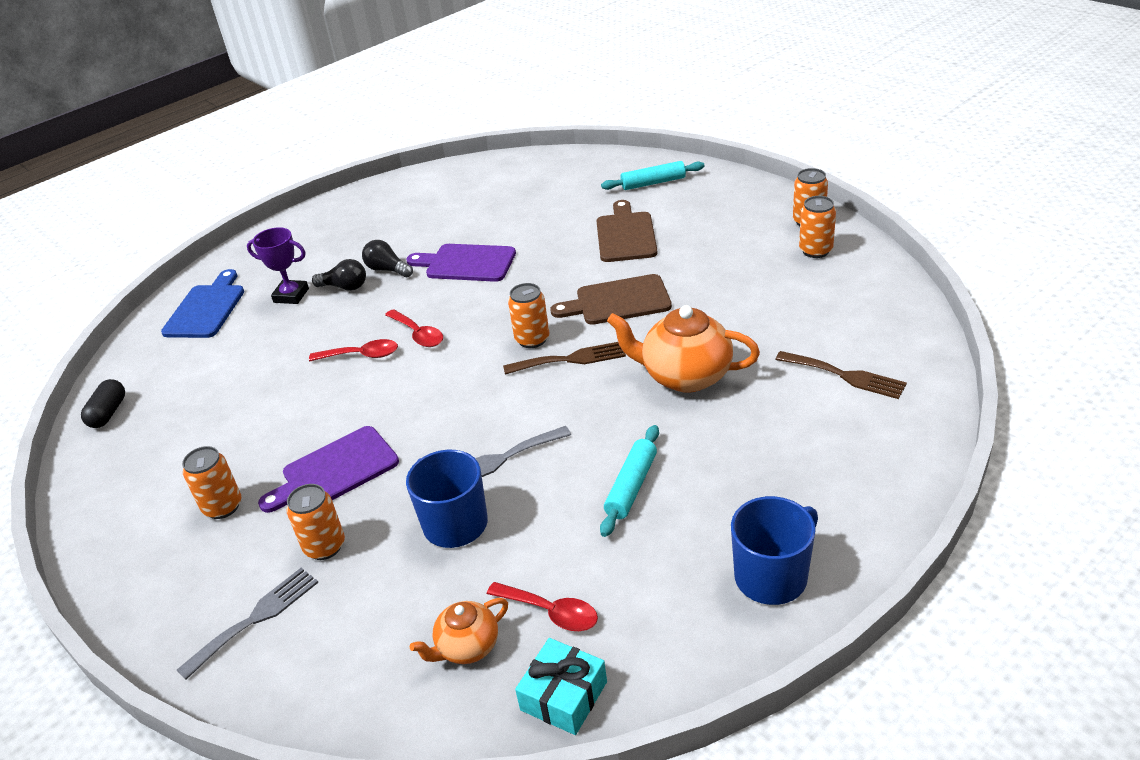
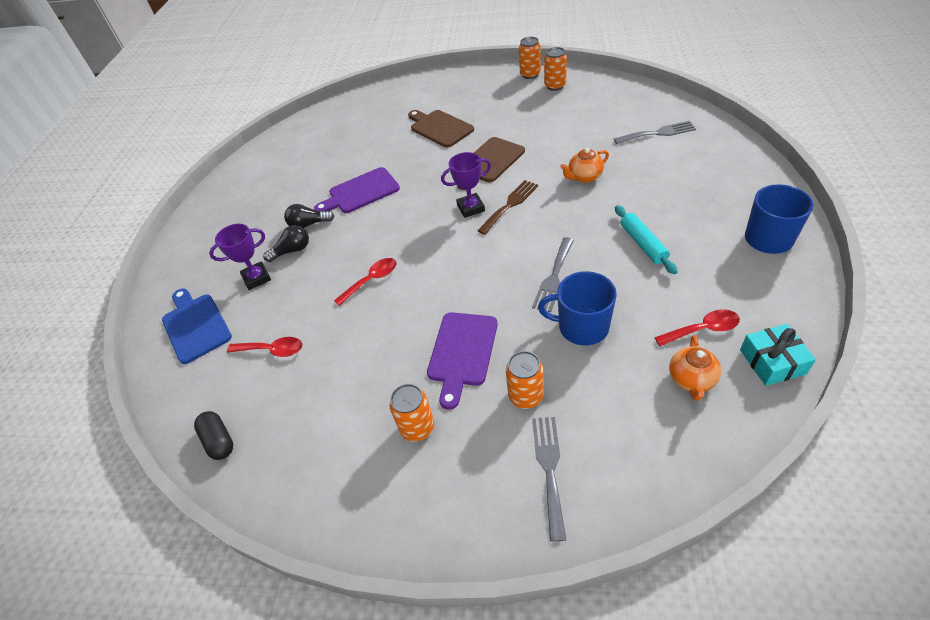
camera: 40 degrees left, 10 degrees up
red spoon [385,309,443,347] -> red spoon moved to [227,337,302,357]
orange can [508,283,549,348] -> purple trophy [441,152,491,218]
turquoise rolling pin [601,161,705,190] -> none
orange teapot [607,305,760,393] -> orange teapot [560,148,609,183], size x0.57
brown fork [775,351,907,399] -> grey fork [614,121,696,144]

